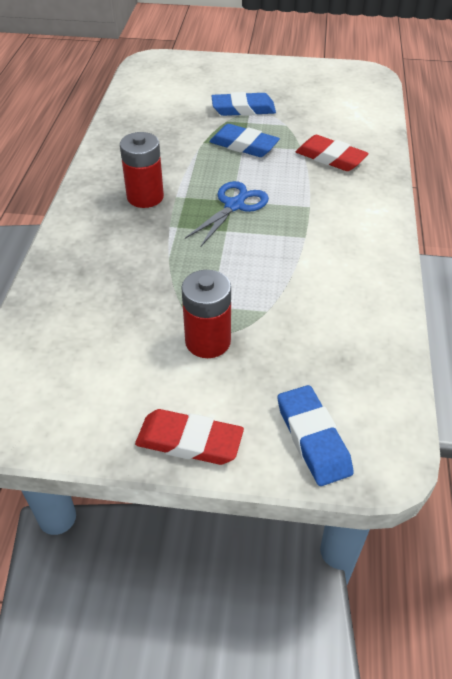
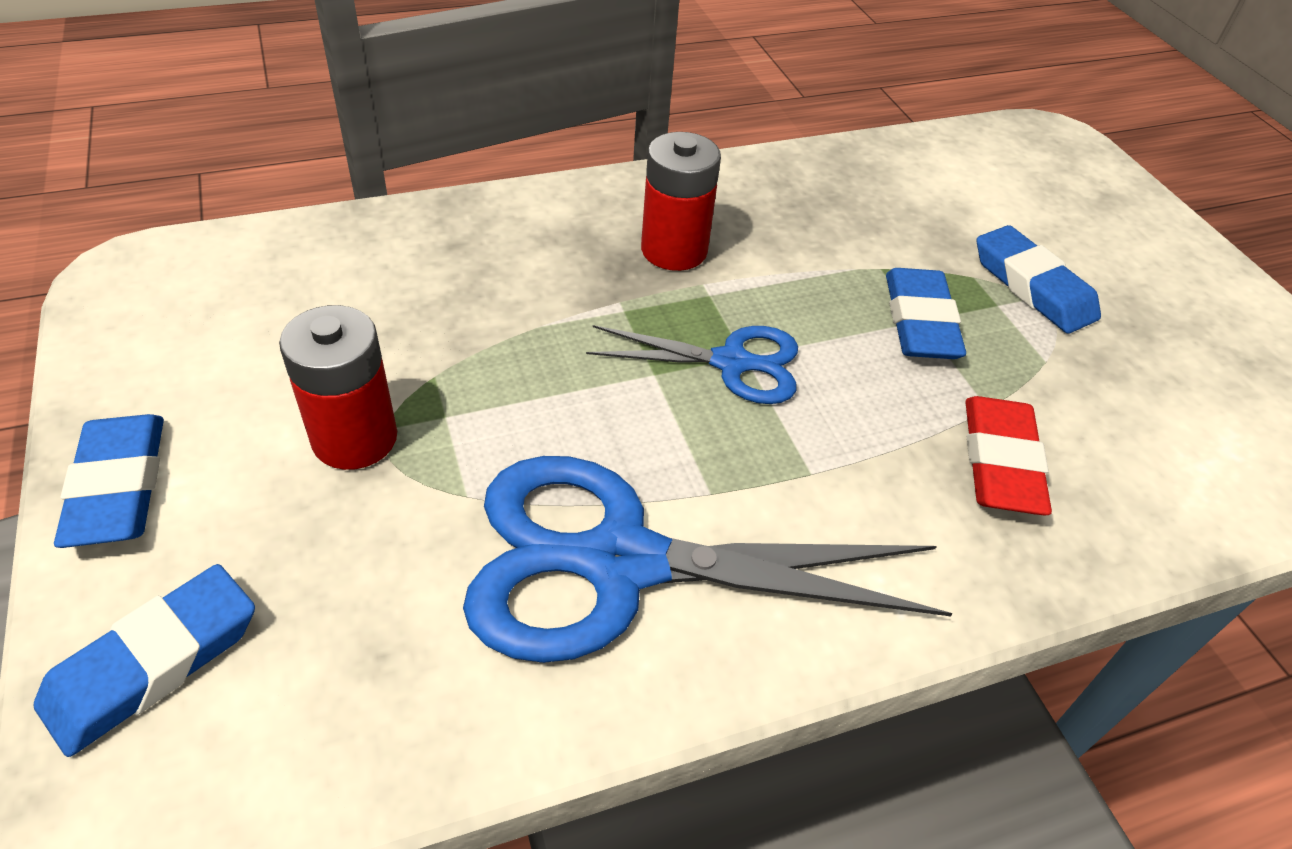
camera: 60 degrees right, 0 degrees up
red eraser [135,409,244,465] -> blue eraser [54,414,164,548]
none -> blue scissors [463,456,953,663]

